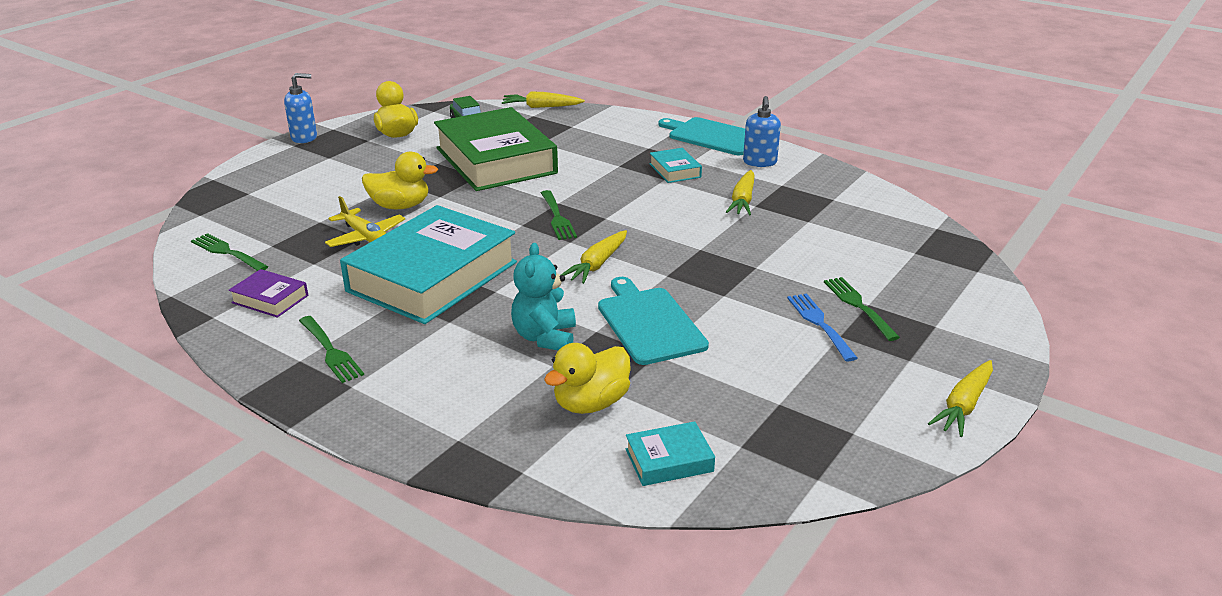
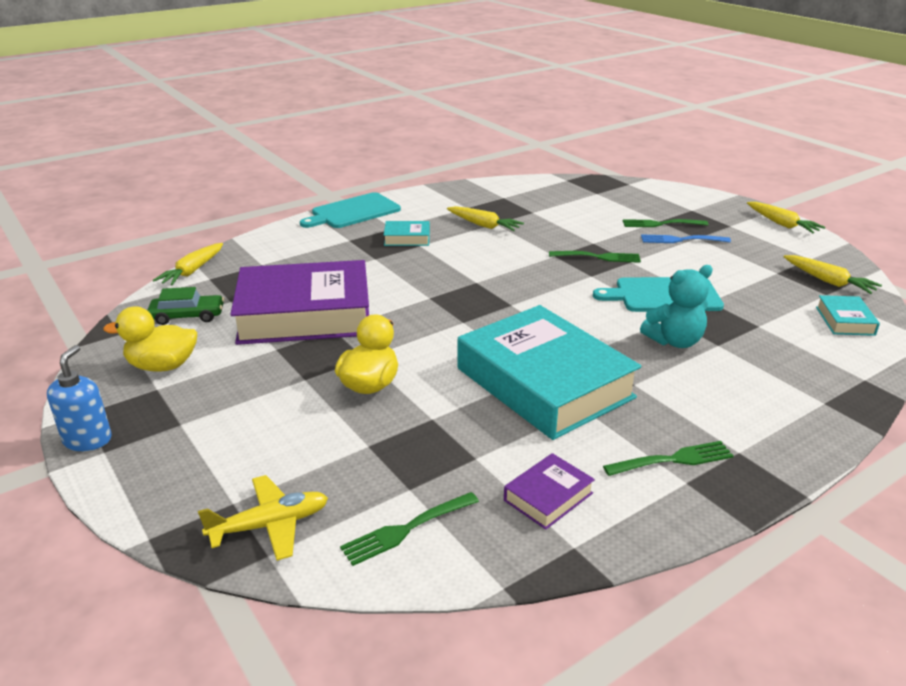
camera: 70 degrees left, 0 degrees up
yellow plane [325,196,405,247] -> yellow plane moved to [198,475,328,561]
green book [434,107,558,191] -> purple book [230,260,369,345]
turquoise teddy bear [511,243,576,350] -> turquoise teddy bear turned 45 degrees counterclockwise [640,265,713,348]
green fork [541,190,577,240] -> green fork moved to [549,251,641,263]
yellow duck [544,343,631,414] -> none
yellow carrot [561,230,627,284] -> yellow carrot moved to [783,255,882,294]
blue soap dispenser [743,96,781,167] -> none

